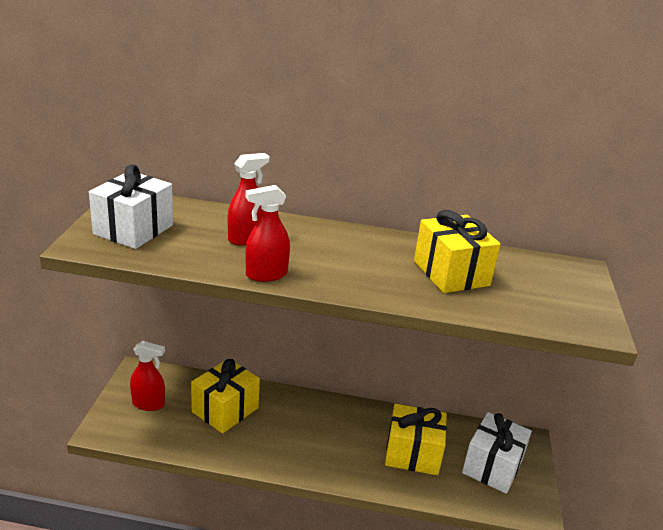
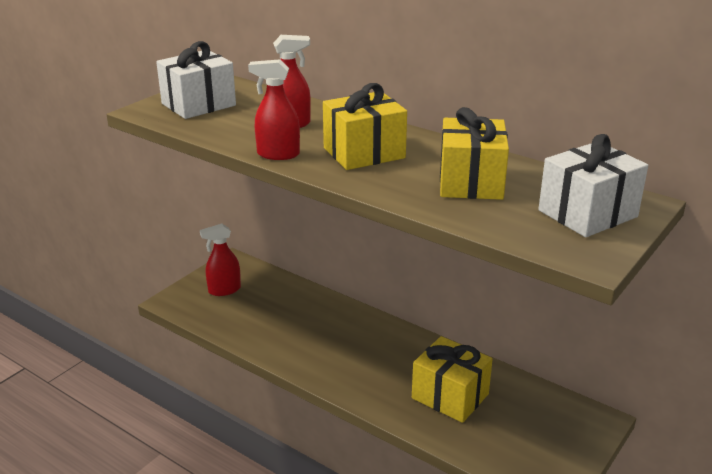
camera: 30 degrees right, 0 degrees up
red spray bottle [130,340,165,411] -> red spray bottle turned 120 degrees clockwise [200,224,241,296]
yellow gift [191,359,260,434] -> yellow gift moved to [323,83,407,170]
white gift [462,412,532,494] -> white gift moved to [538,134,648,237]

